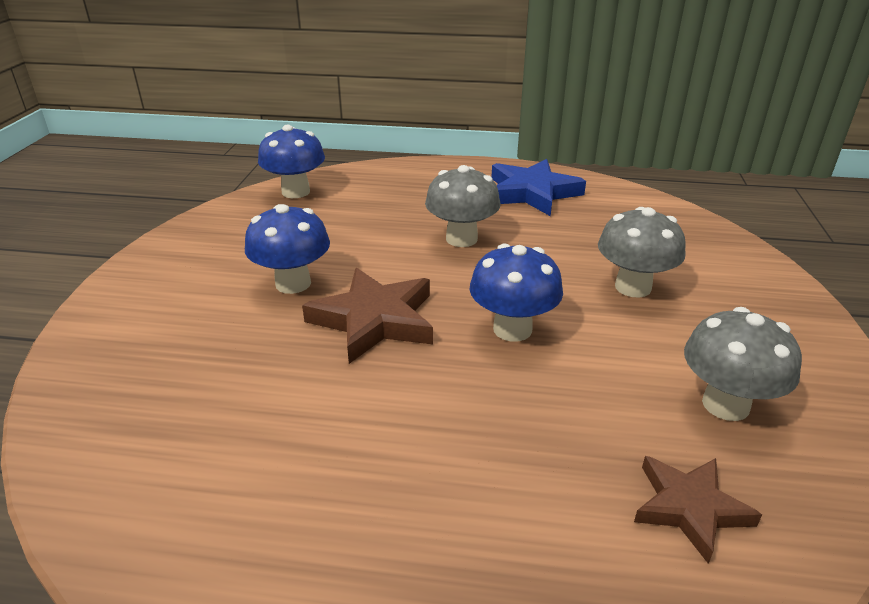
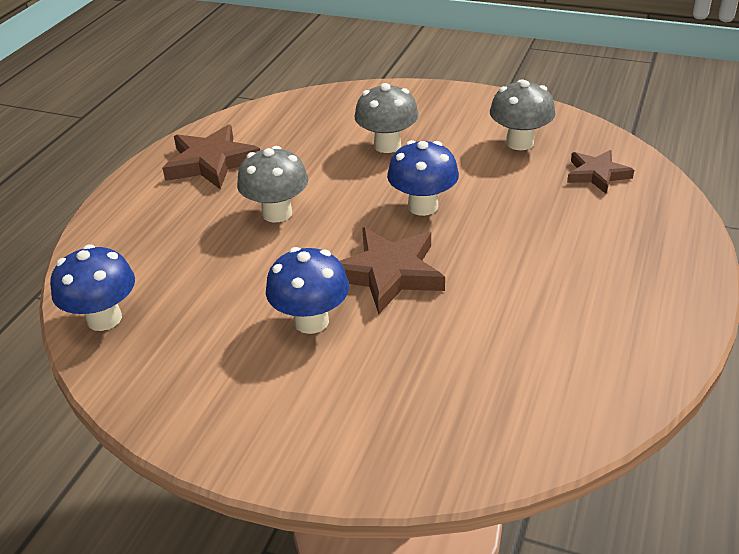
camera: 75 degrees left, 5 degrees up
blue star [492,159,586,216] -> brown star [162,124,260,189]

